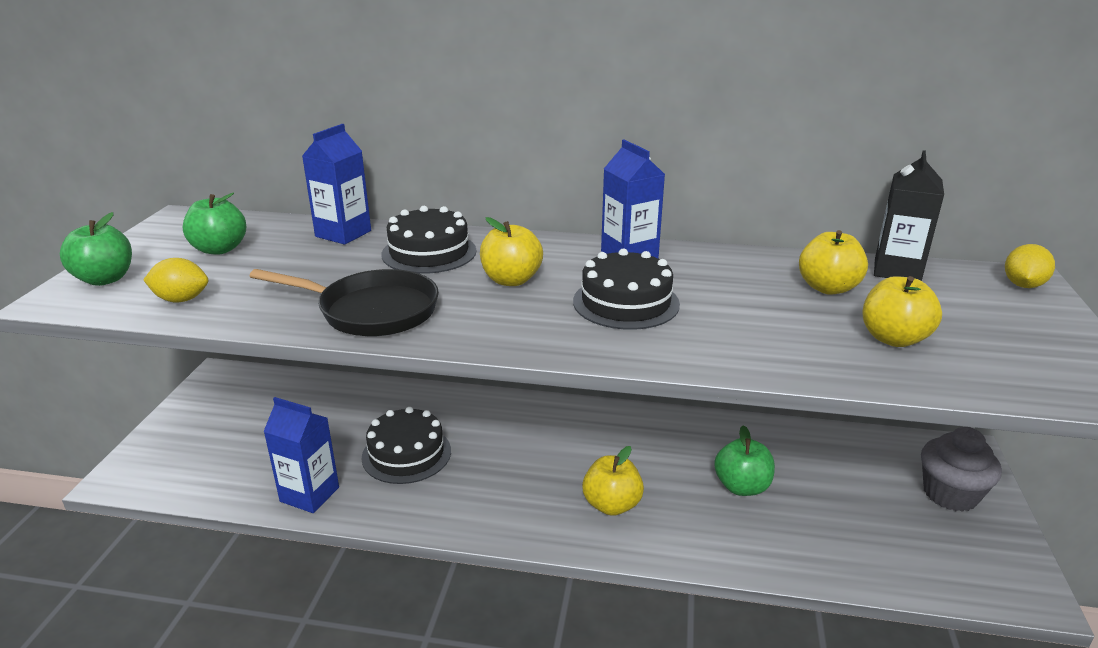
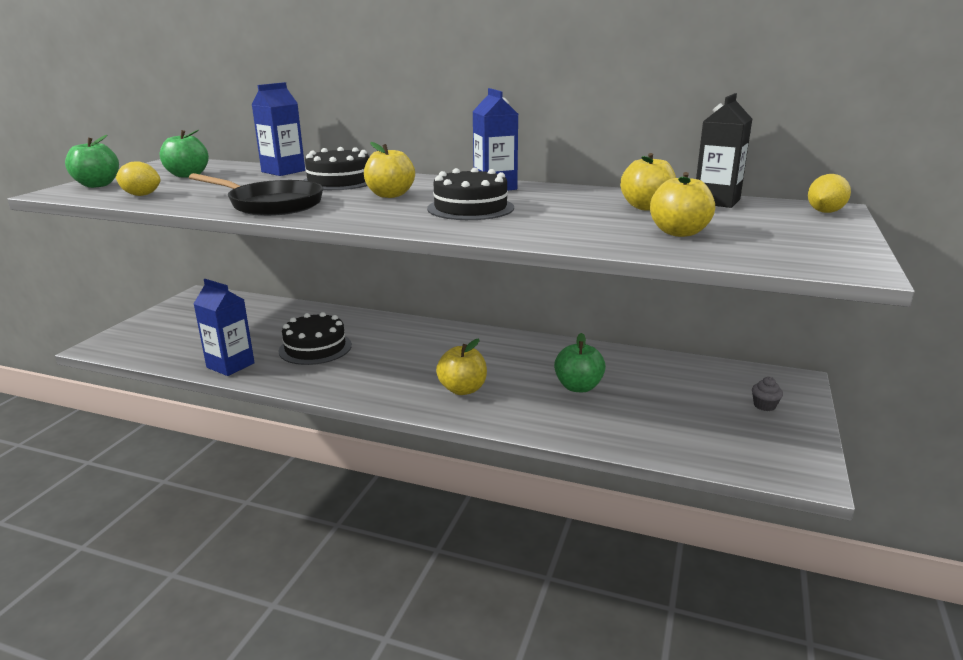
camera: 10 degrees right, 5 degrees down
grey cupcake [921,427,1002,512] -> grey cupcake [752,377,783,411], size x0.45

